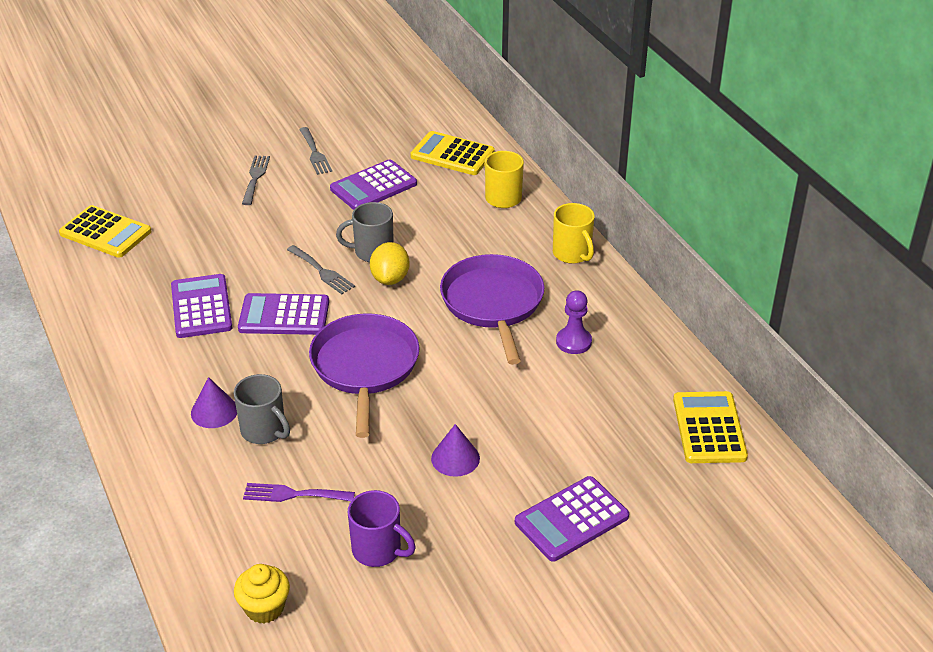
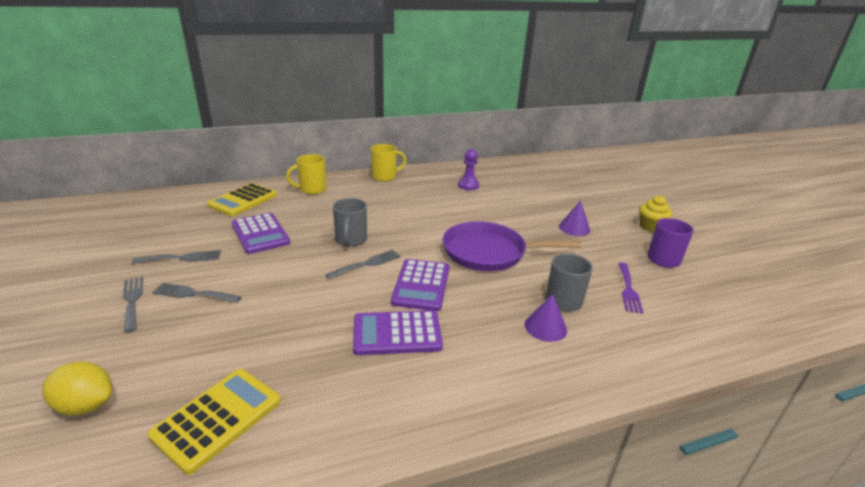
camera: 85 degrees left, 10 degrees down
yellow cupcake [234,564,290,624] -> yellow cupcake moved to [639,195,672,232]
yellow lemon [370,242,410,285] -> yellow lemon moved to [42,361,112,416]
purple pan [440,254,545,365] -> none
purple calculator [515,476,629,562] -> none
yellow calculator [673,391,748,463] -> none
none -> grey fork [123,276,143,333]

